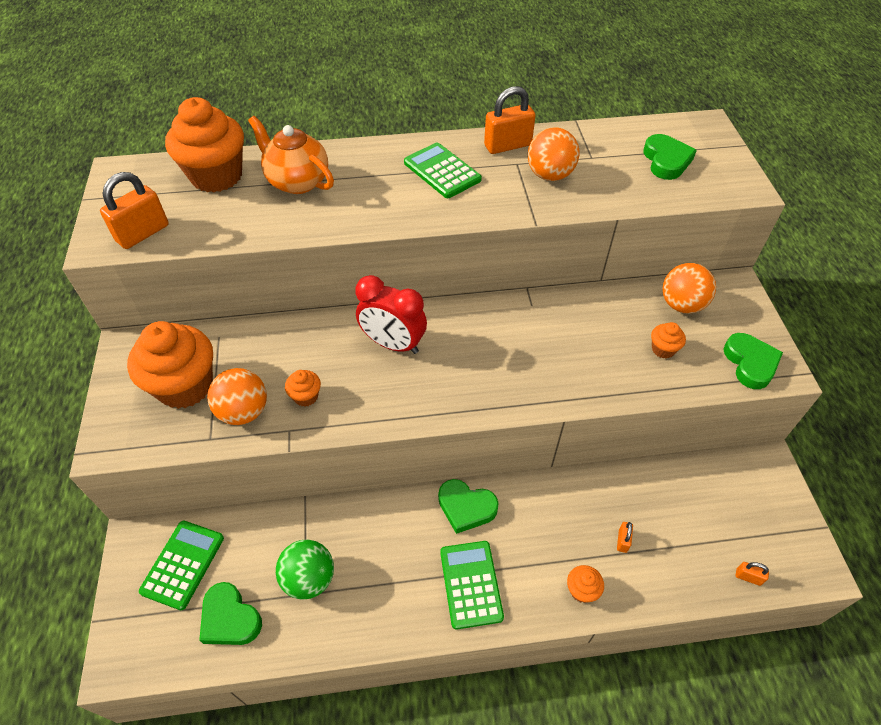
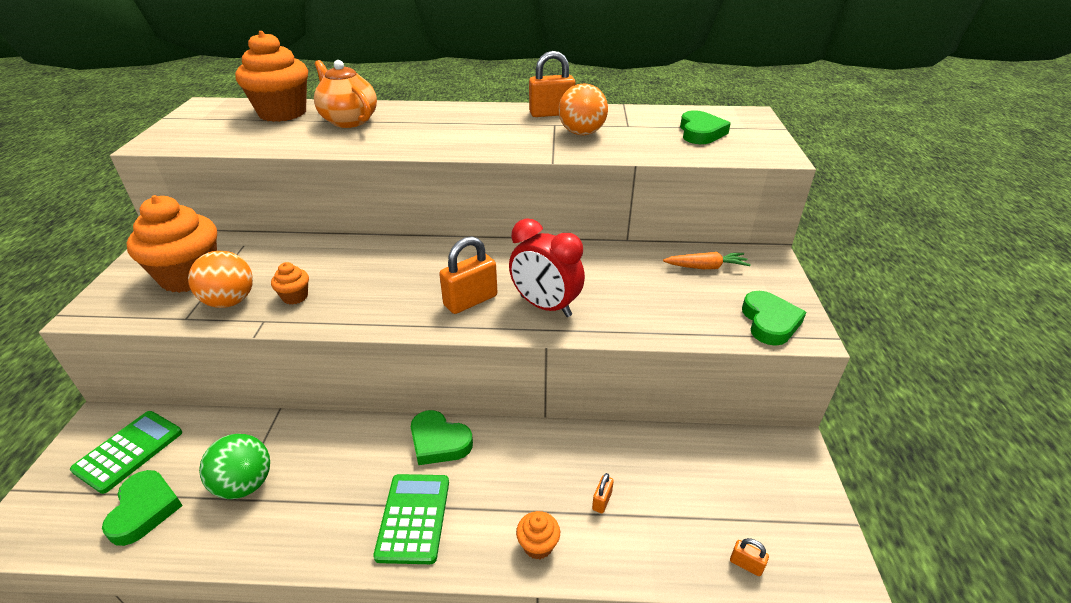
camera: 10 degrees right, 15 degrees down
orange padlock [100,172,169,249] -> orange padlock moved to [439,236,497,314]
green heart [199,582,262,645] -> green heart turned 150 degrees counterclockwise [102,470,183,546]
red clock [356,275,427,354] -> red clock moved to [509,218,585,317]
green calculator [404,143,482,198] -> none
orange cupcake [651,322,686,358] -> none
orange ball [663,263,716,314] -> orange carrot [663,252,751,269]

